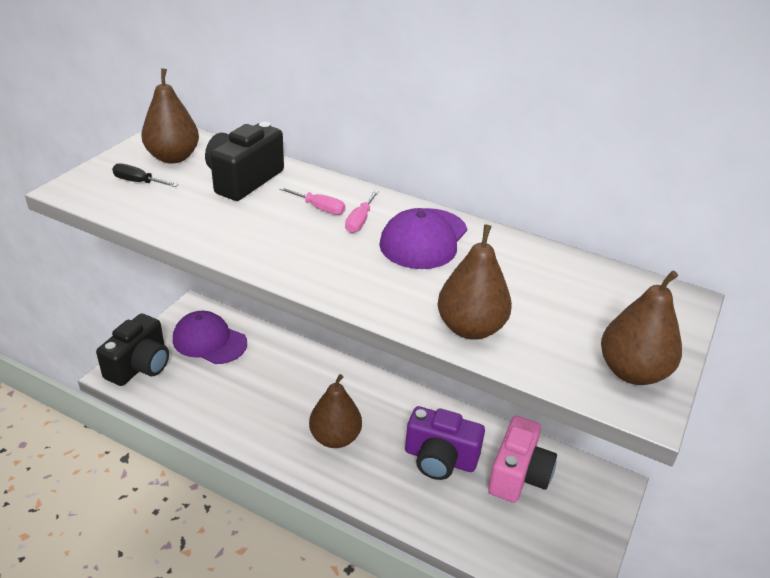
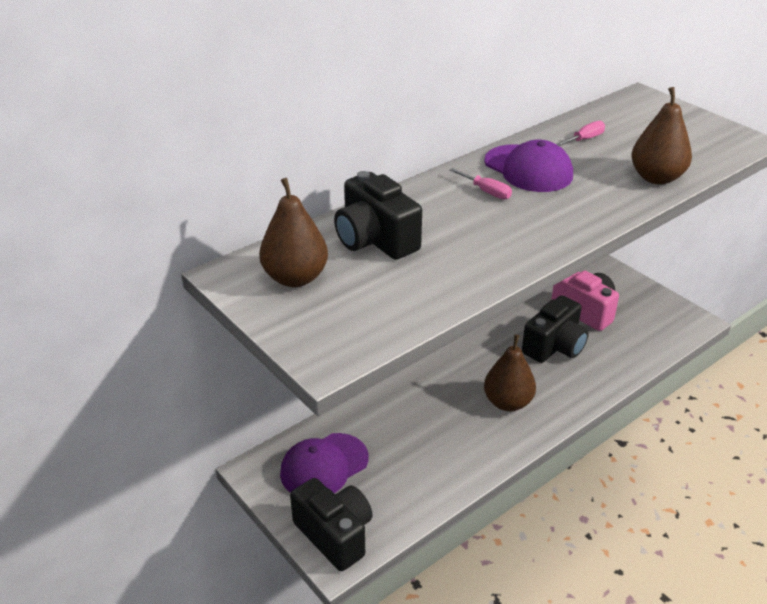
camera: 65 degrees left, 0 degrees up
black screwdriver [112,163,178,187] -> none
pink screwdriver [279,187,345,215] -> pink screwdriver moved to [556,121,605,146]
purple camera [405,406,485,480] -> black camera [522,295,589,363]
brown pear [601,270,682,385] -> none

